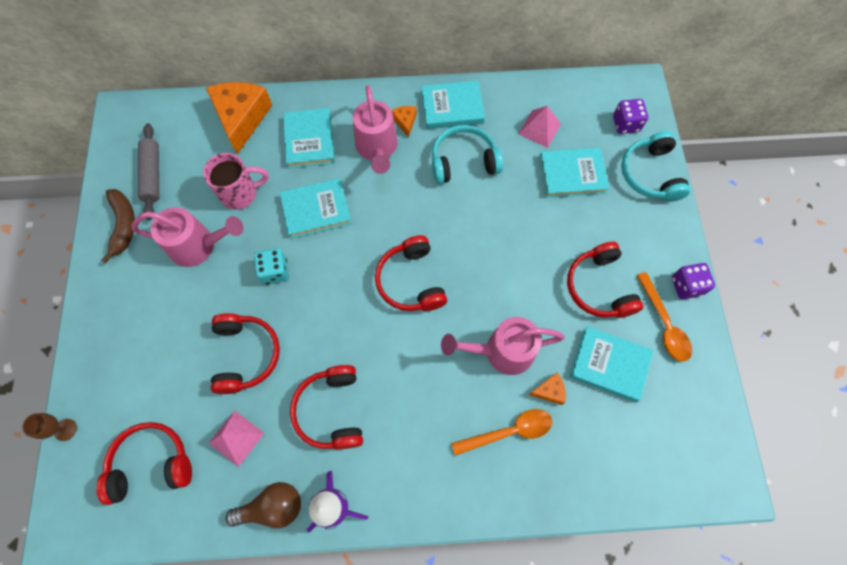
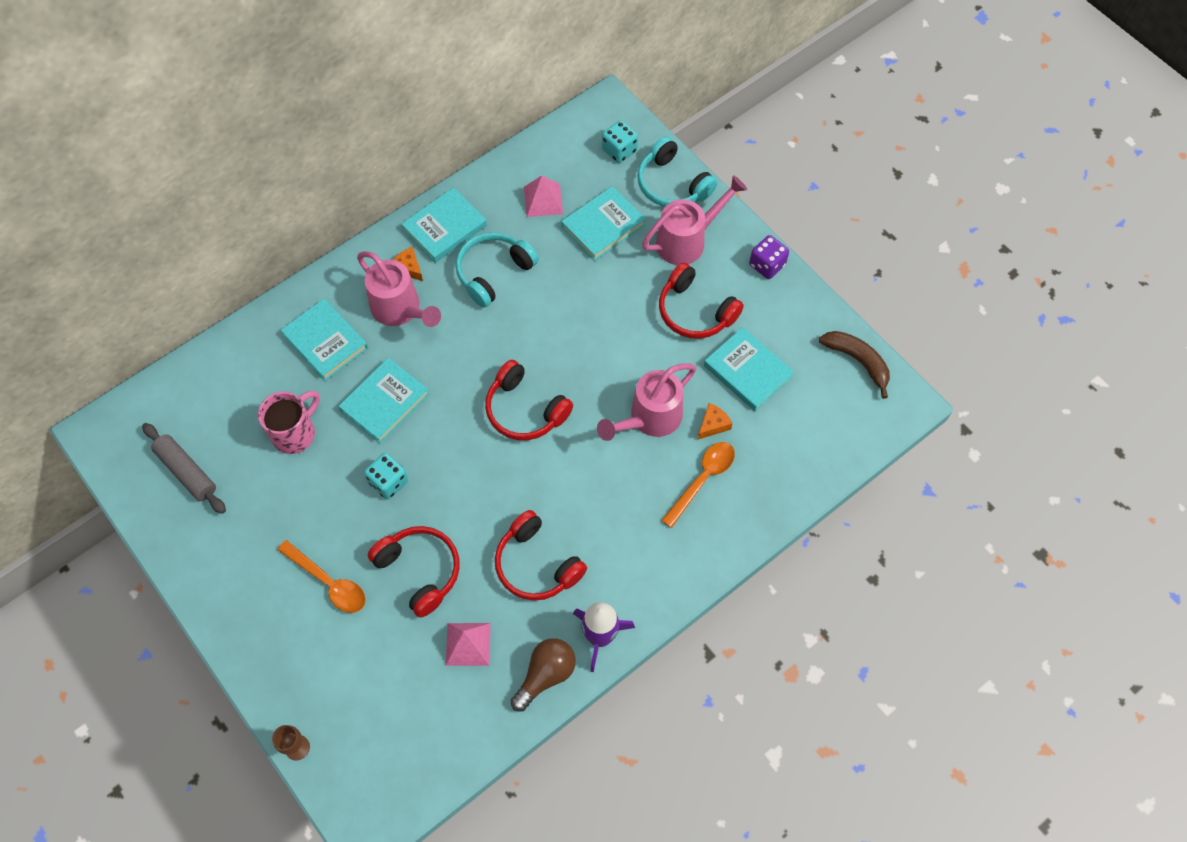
camera: 35 degrees left, 5 degrees down
red headphones [96,422,192,505] -> none
brown banana [101,189,135,263] -> brown banana moved to [819,331,890,399]
pink watering can [131,207,244,267] -> pink watering can moved to [642,175,747,265]
orange cheese [206,82,272,154] -> none
turquoise book [570,326,653,402] -> turquoise book turned 60 degrees clockwise [704,327,794,411]
purple dice [613,99,648,134] -> turquoise dice [602,120,638,163]
orange spoon [636,272,692,362] -> orange spoon moved to [277,540,366,613]

